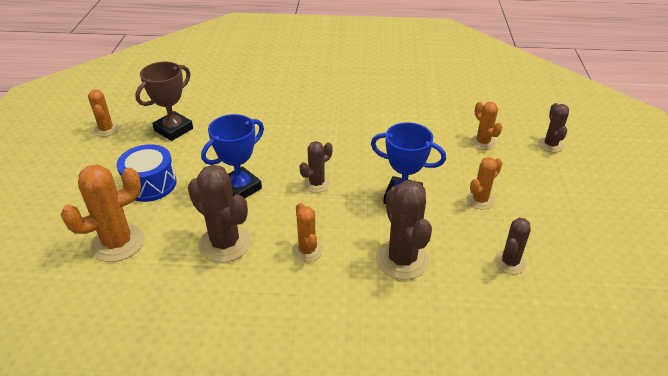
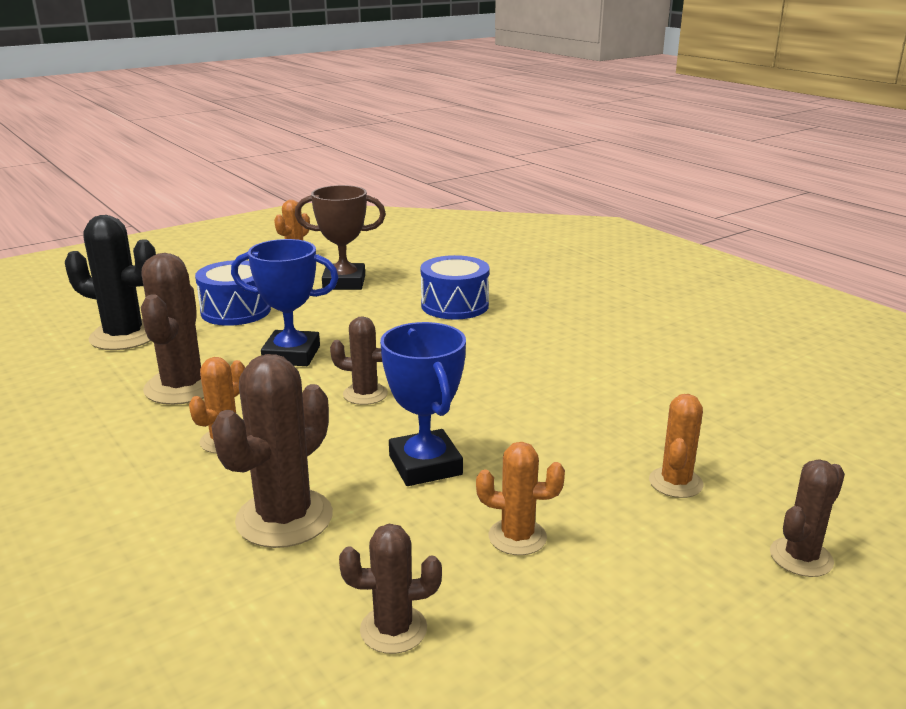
camera: 50 degrees right, 15 degrees down
orange cactus [61,164,144,262] -> black cactus [65,215,156,350]
none -> blue drum [421,255,490,320]

